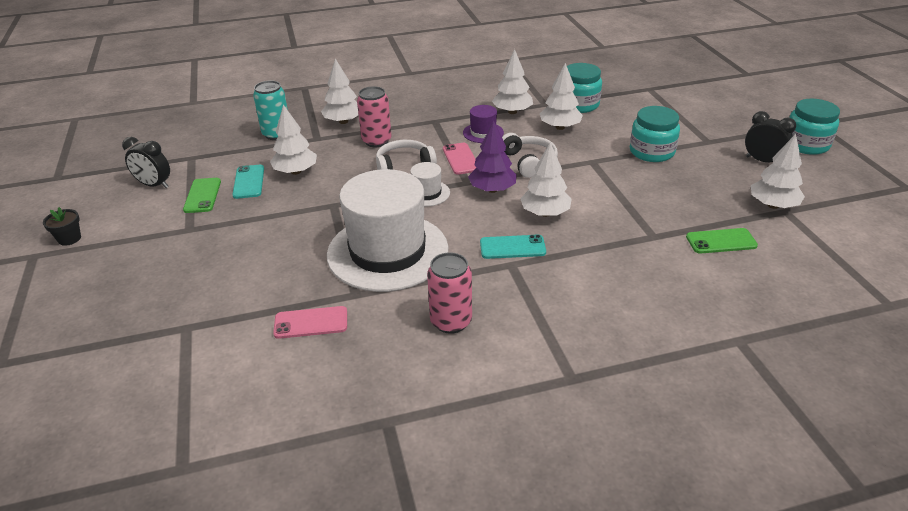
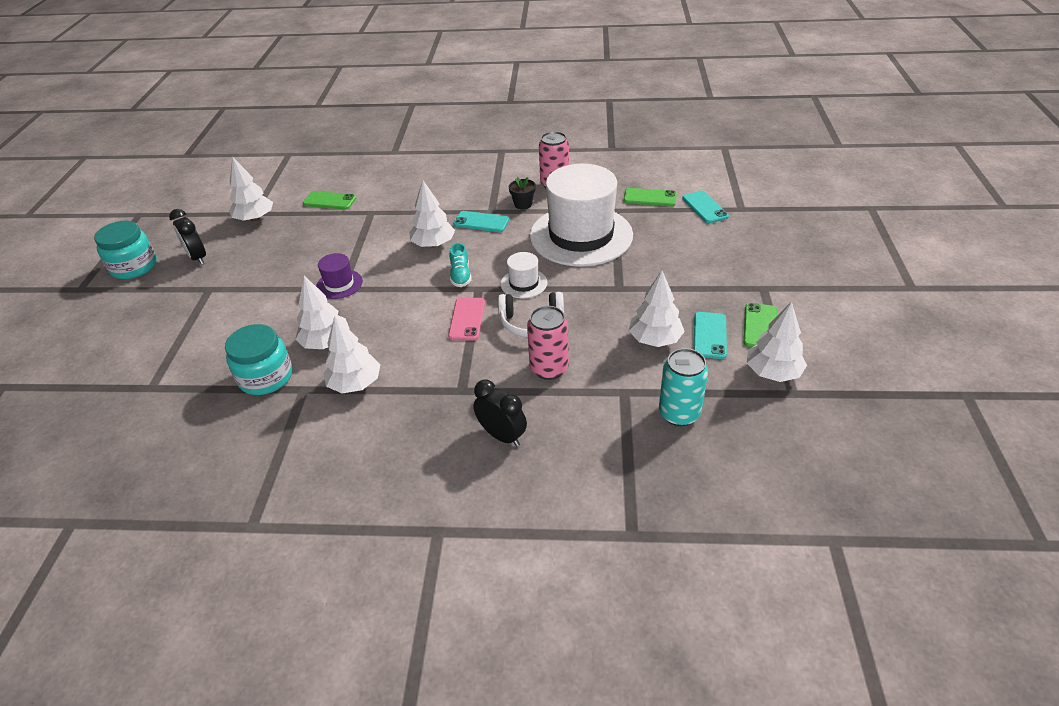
camera: 160 degrees left, 5 degrees up
black flower pot [43,207,81,246] -> black flower pot moved to [509,177,536,209]
black clock [122,137,170,188] -> black clock moved to [473,380,527,447]
pink phone [273,306,347,339] -> green phone [624,188,677,206]
white tree [321,59,359,124] -> white tree moved to [747,302,807,382]
purple hat [463,105,504,143] -> purple hat moved to [316,253,363,299]
purple tree [468,120,517,193] -> turquoise shoe [450,243,472,287]
white headphones [502,133,558,178] -> none
turquoise jar [630,106,680,162] -> none
none -> turquoise phone [682,191,729,223]

